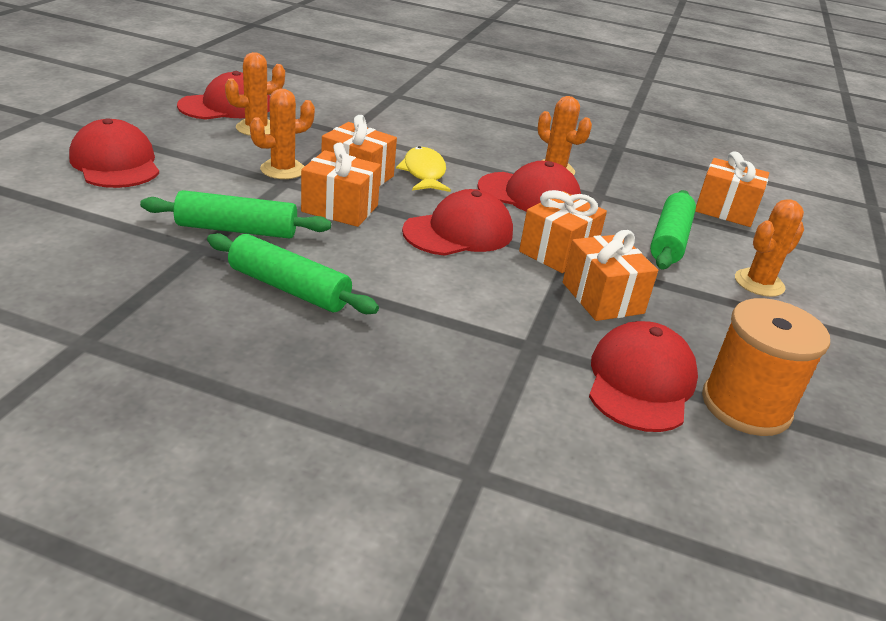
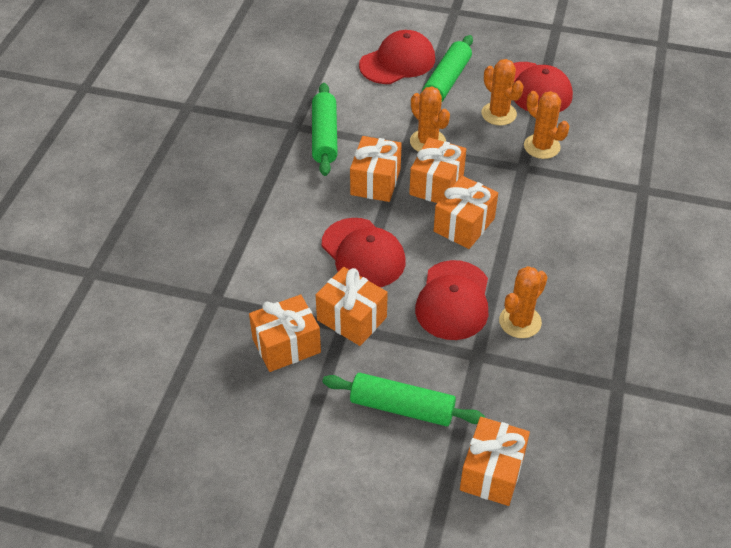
camera: 90 degrees right, 15 degrees up
green rolling pin [207,233,379,314] -> green rolling pin moved to [422,35,473,102]
yellow fish [396,146,451,192] -> orange gift [434,176,498,249]
red cap [589,321,698,432] -> none
orange spool [702,298,830,436] -> none
orange cactus [735,199,804,297] -> orange cactus moved to [524,91,569,159]

